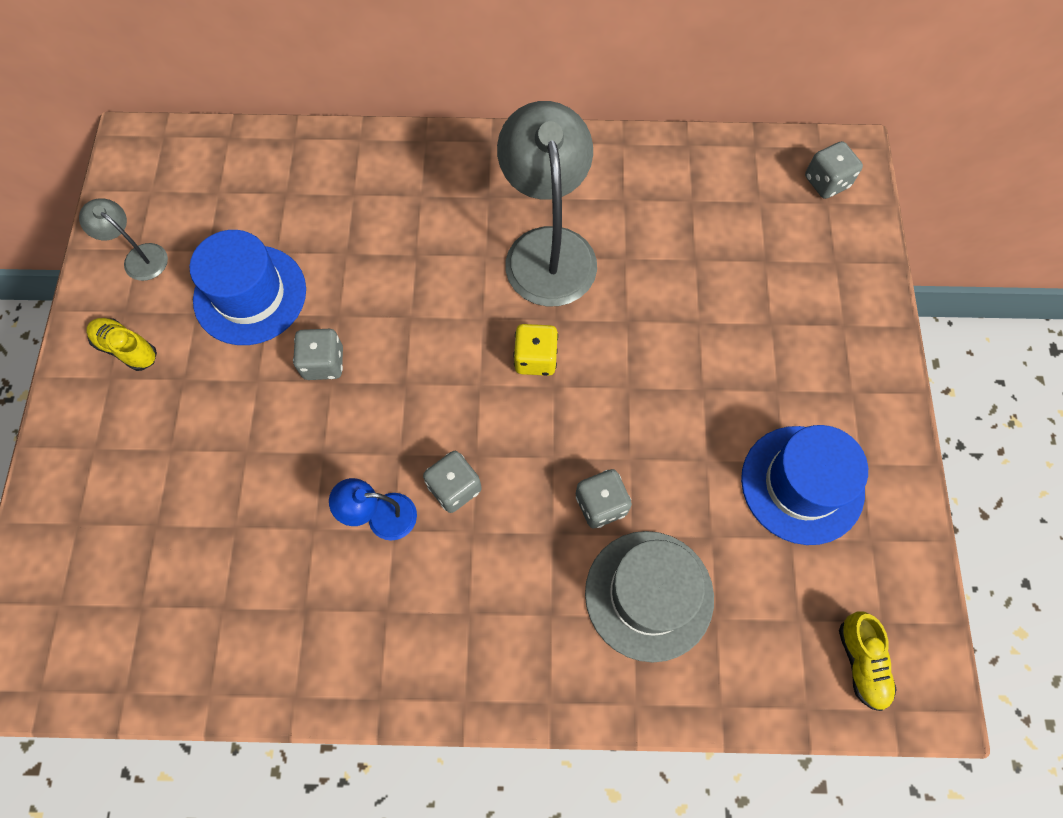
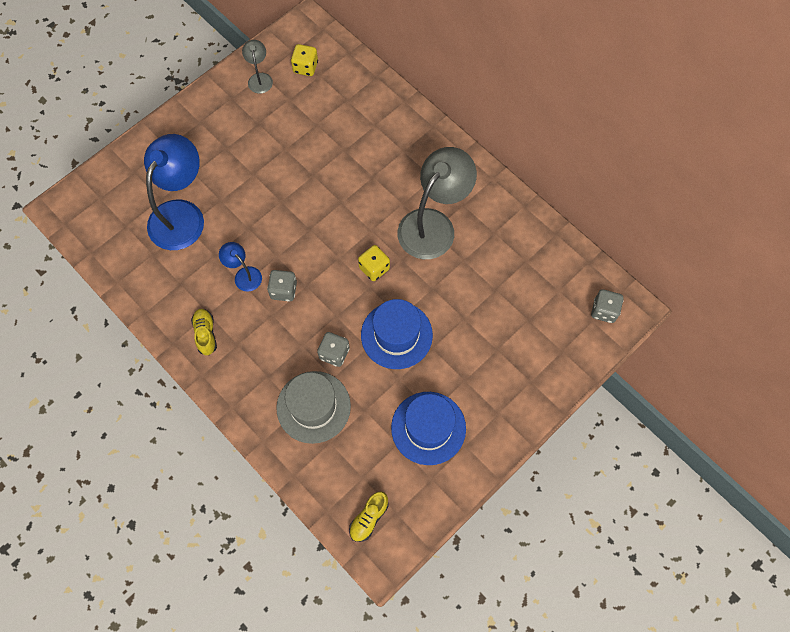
camera: 45 degrees right, 0 degrees up
yellow shoe [86,318,157,371] -> yellow shoe moved to [191,309,217,355]
blue hat [190,230,306,345] -> blue hat moved to [361,299,433,369]
grey dice [293,329,343,380] -> none
none -> blue lamp [144,134,204,250]
none -> yellow dice [291,44,318,76]

